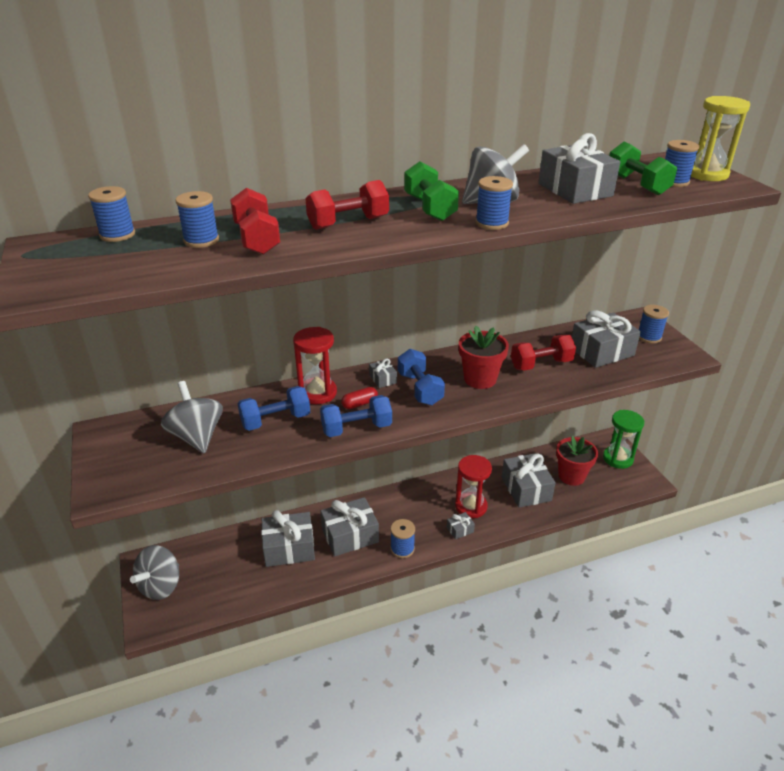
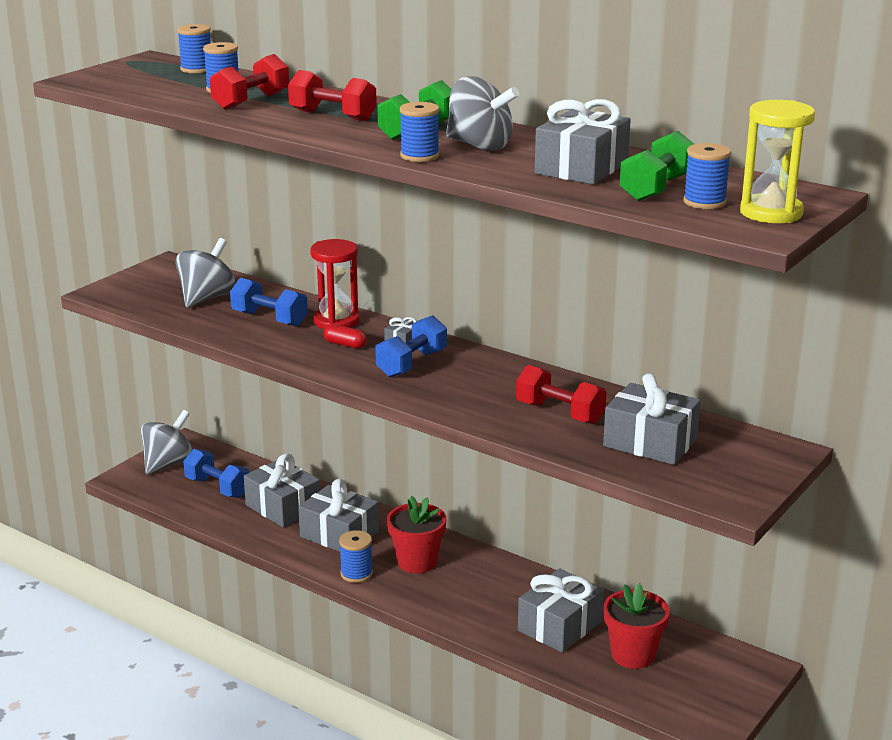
camera: 55 degrees right, 10 degrees down
grey spinning top [130,545,179,600] -> grey spinning top turned 135 degrees clockwise [141,410,193,474]
blue dumbbell [320,395,392,437] -> blue dumbbell moved to [183,449,250,498]
grey gift [447,512,475,540] -> none
red hourglass [455,455,492,518] -> none
red flower pot [459,326,509,389] -> red flower pot moved to [387,496,446,573]
green hourglass [603,410,644,469] -> none
blue spool [639,305,669,343] -> none

